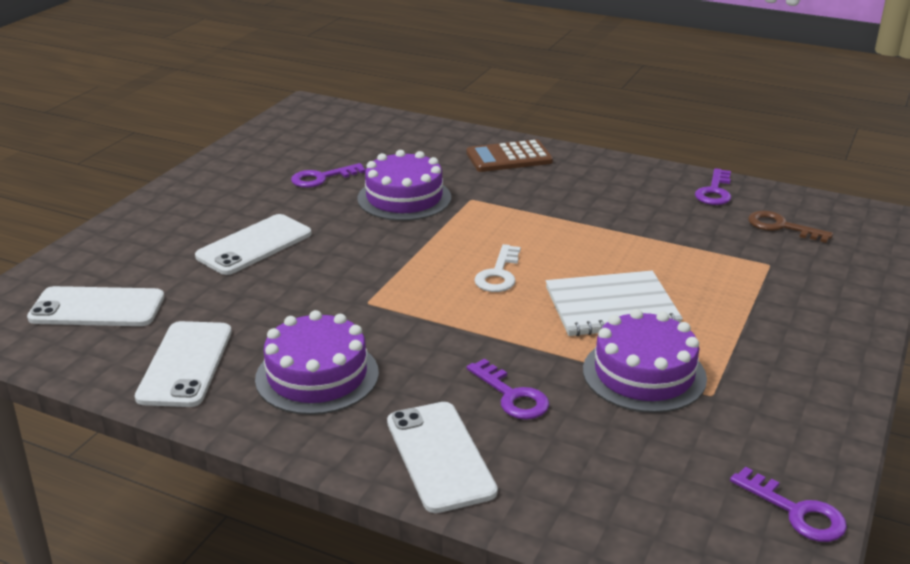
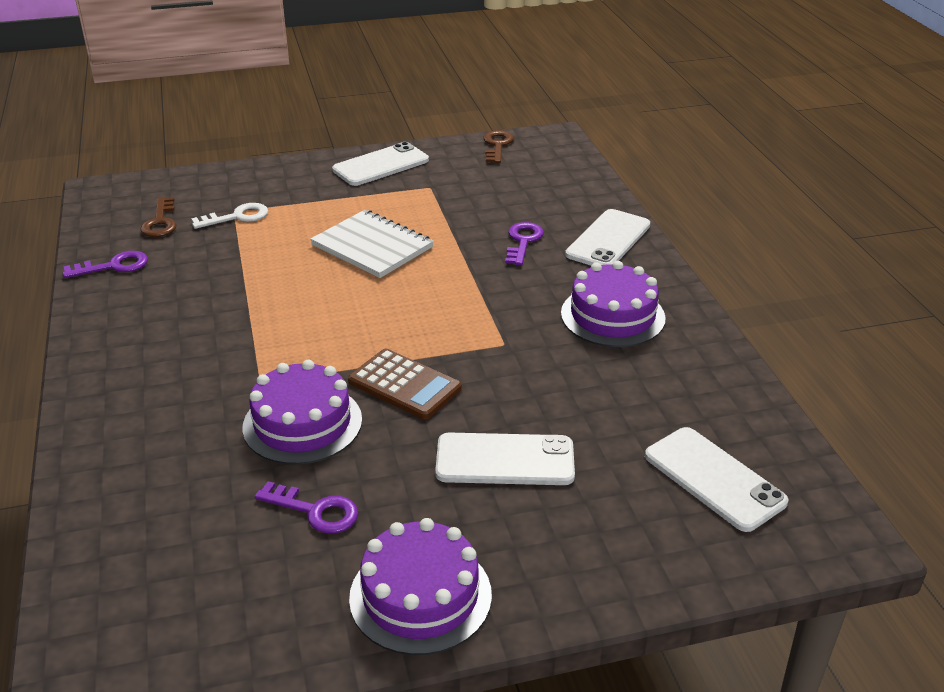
camera: 130 degrees left, 5 degrees up
white phone [135,321,232,407] -> white phone moved to [332,142,429,186]
brown calculator [467,140,553,172] -> brown calculator moved to [348,349,462,419]
white key [474,244,521,292] -> white key moved to [191,203,268,229]
purple cake [583,309,707,413] -> purple cake moved to [349,518,492,655]
purple key [730,466,847,542] -> brown key [483,130,514,163]

